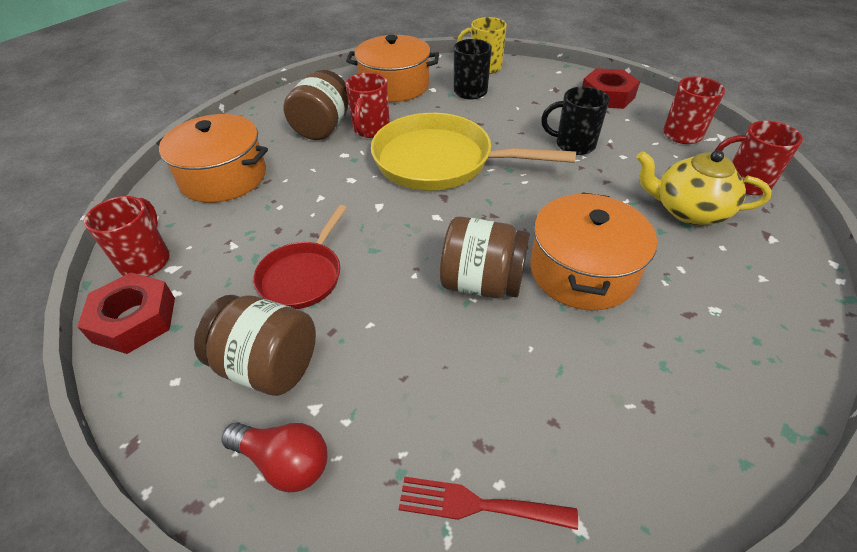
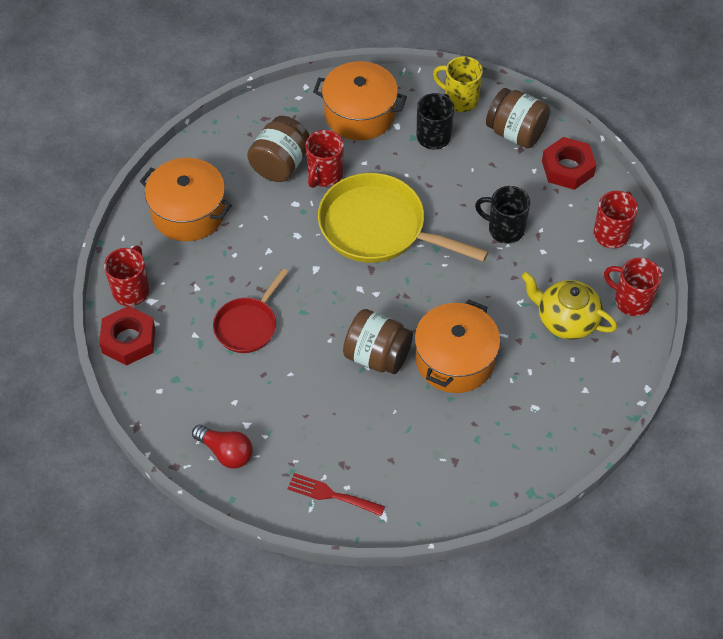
camera: 10 degrees right, 10 degrees up
brown jar [194,295,316,396] -> brown jar moved to [486,88,550,148]

